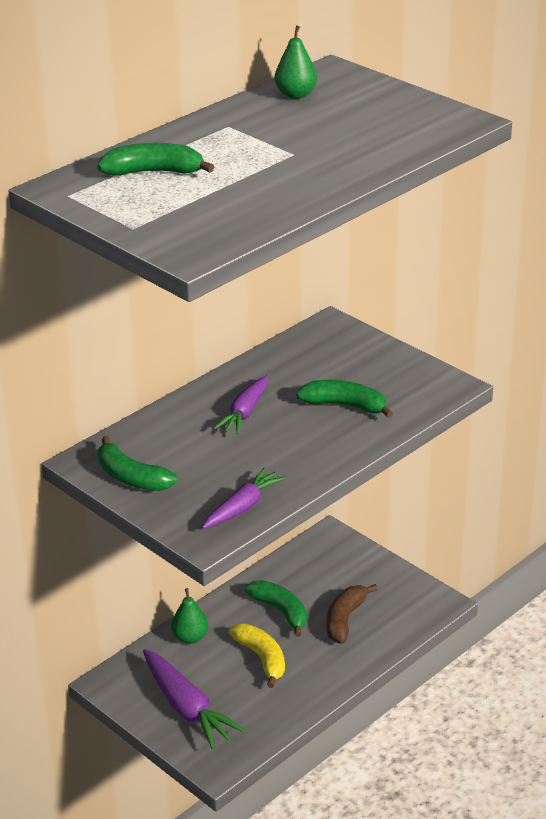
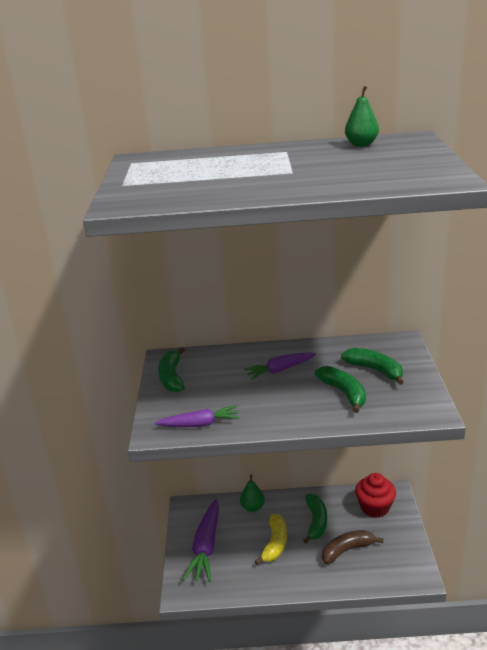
camera: 45 degrees right, 5 degrees down
green banana [97,143,214,176] -> green banana moved to [341,348,404,385]
none -> red cupcake [355,473,396,518]

